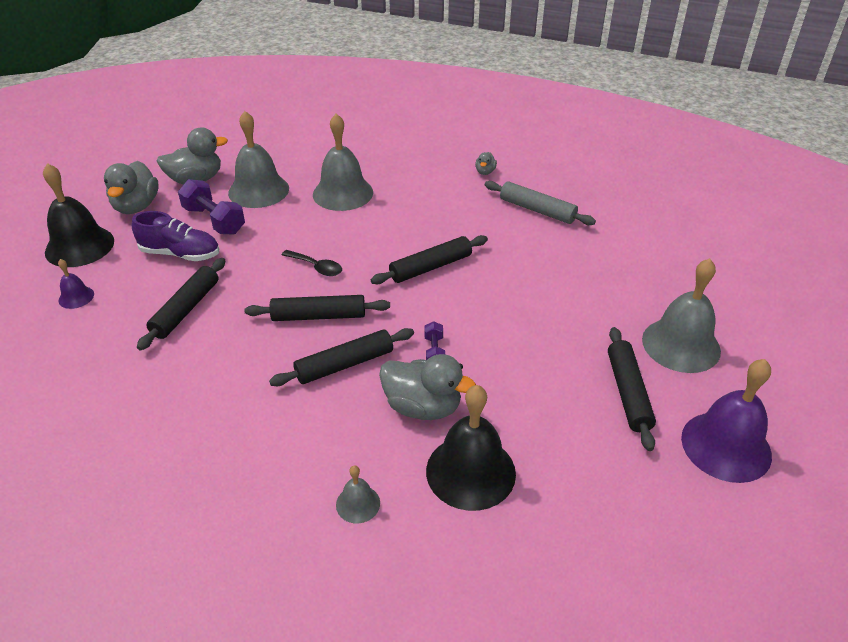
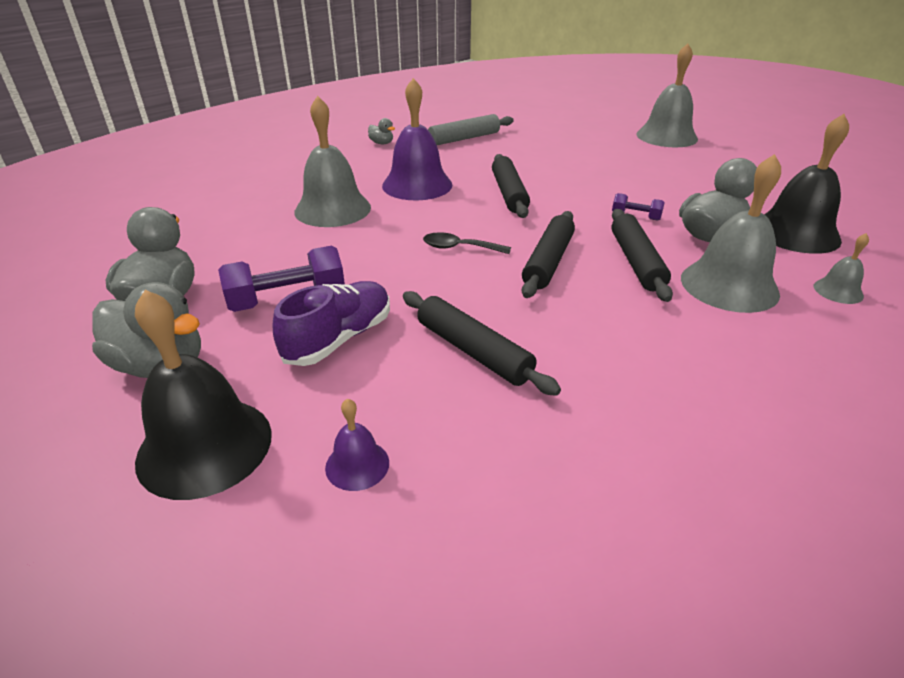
camera: 65 degrees left, 5 degrees down
grey bell [228,111,289,208] -> grey bell moved to [681,154,781,313]
black spoon [282,250,342,276] -> black spoon turned 135 degrees counterclockwise [423,232,511,254]
black rolling pin [608,327,656,451] -> none
purple bell [681,359,772,483] -> purple bell moved to [382,78,452,200]

